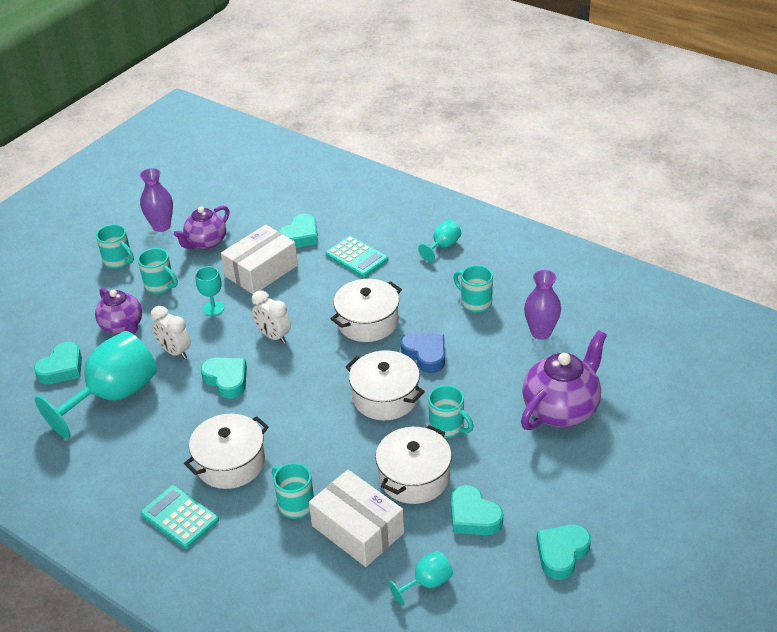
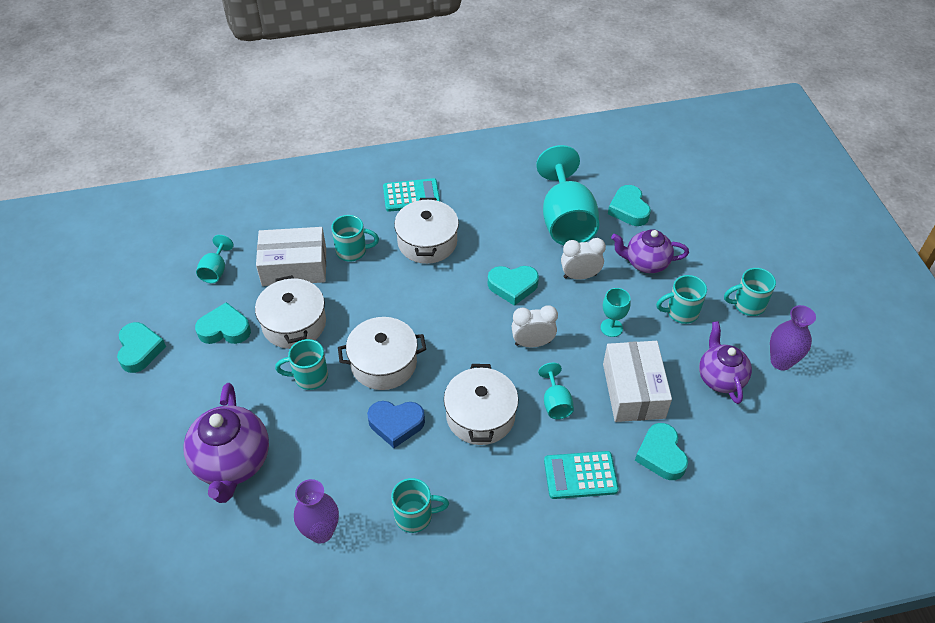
camera: 130 degrees right, 10 degrees up
turquoise goblet [418,220,461,261] -> turquoise goblet moved to [538,363,574,419]

